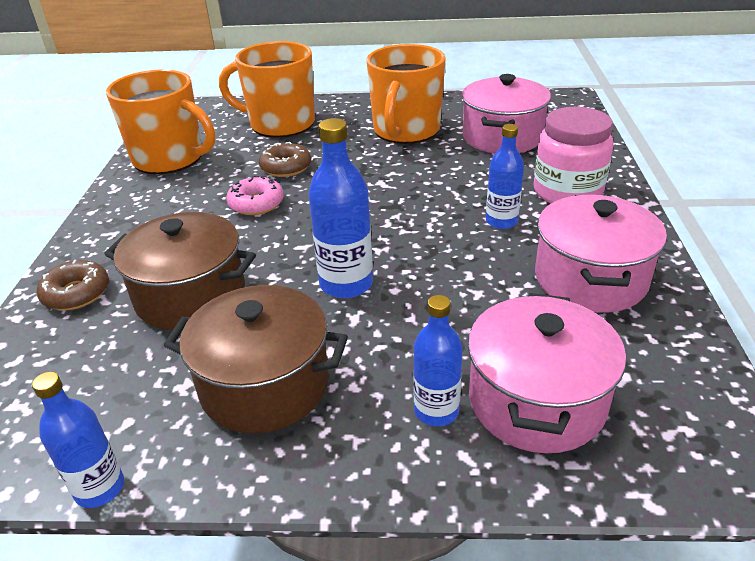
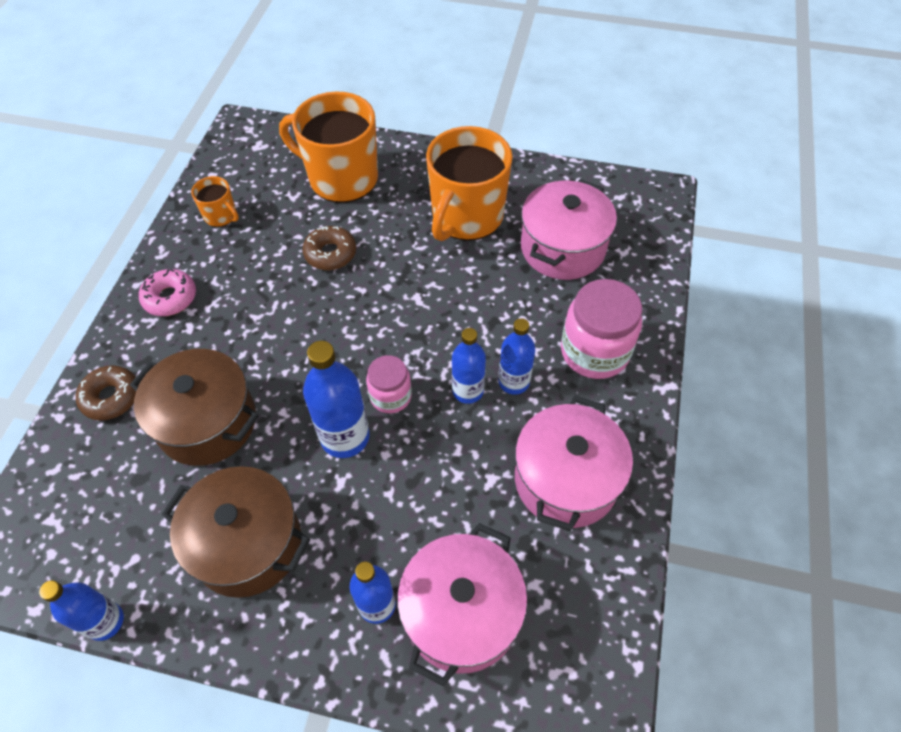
camera: 10 degrees right, 20 degrees up
orange mug [106,70,215,174] -> orange mug [191,176,239,227], size x0.46
pink donut [226,176,284,215] -> pink donut moved to [139,269,196,316]
none -> pink jar [366,355,412,413]
none -> blue bottle [452,328,486,404]

